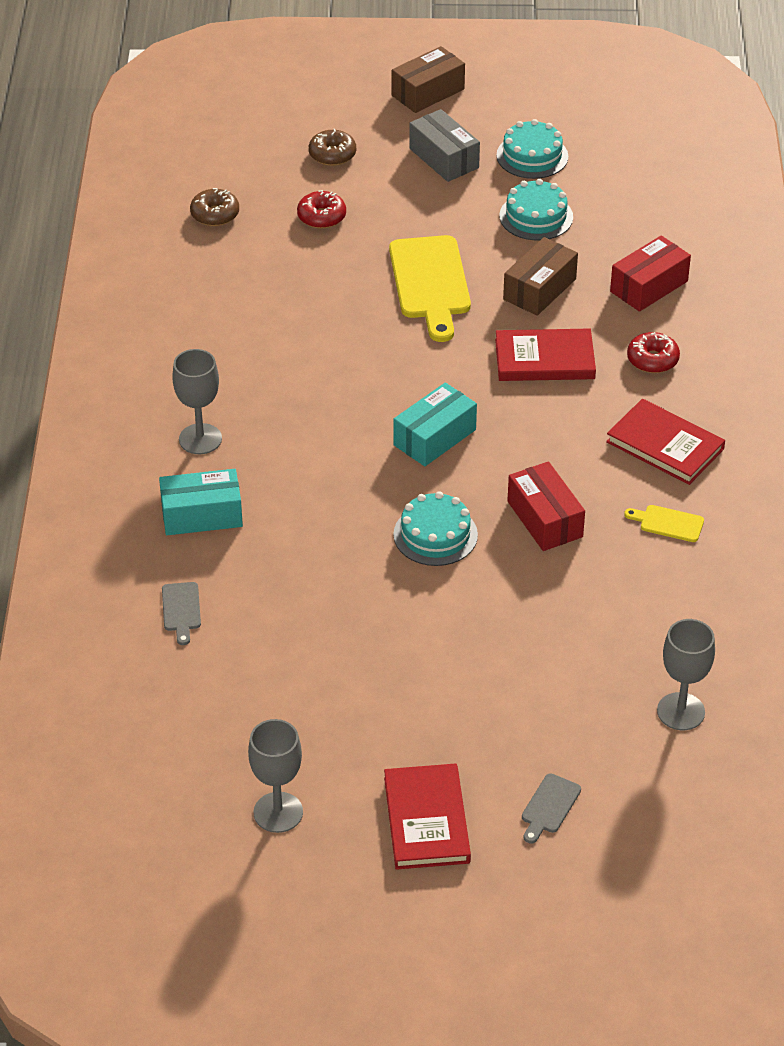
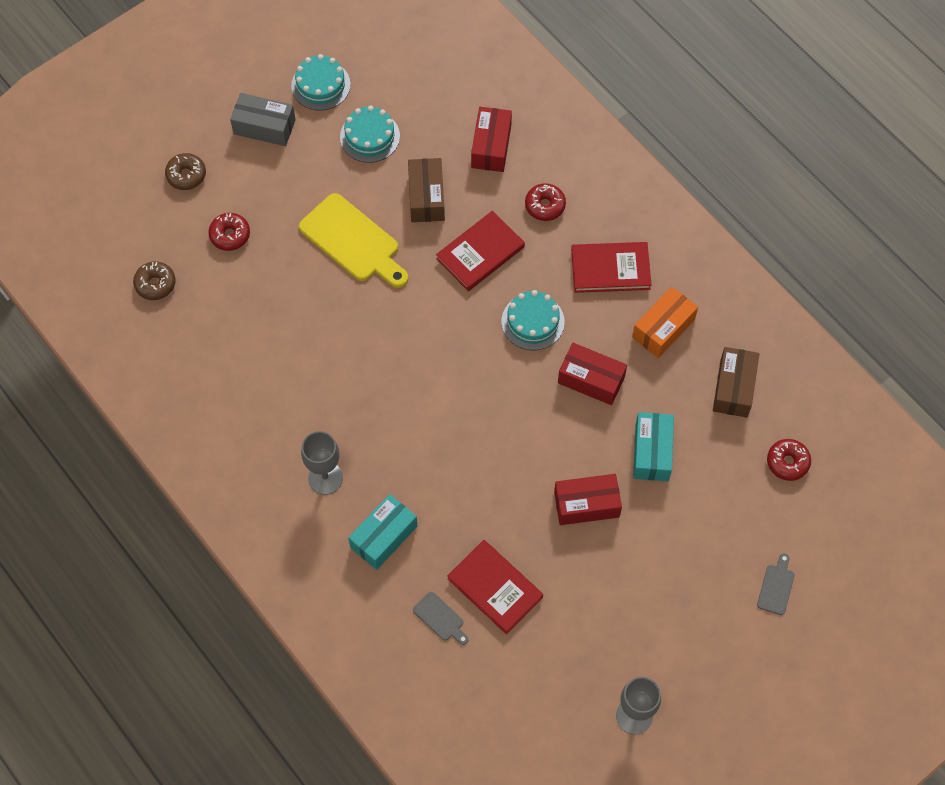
camera: 40 degrees left, 20 degrees up
red book [384,763,471,870] -> red book moved to [447,540,543,634]
brown box [392,46,465,113] -> brown box moved to [713,347,759,418]
turquoise box [393,382,477,466] -> turquoise box moved to [633,412,674,481]
turquoise cake [393,491,478,566] -> turquoise cake moved to [502,290,565,350]
grey cutting board [522,773,581,844] -> grey cutting board turned 150 degrees counterclockwise [757,553,795,615]
yellow cutting board [624,505,704,542] -> orange box [632,287,698,358]
grey goblet [657,619,715,730] -> red donut [767,439,811,481]
none -> red box [554,474,622,525]

